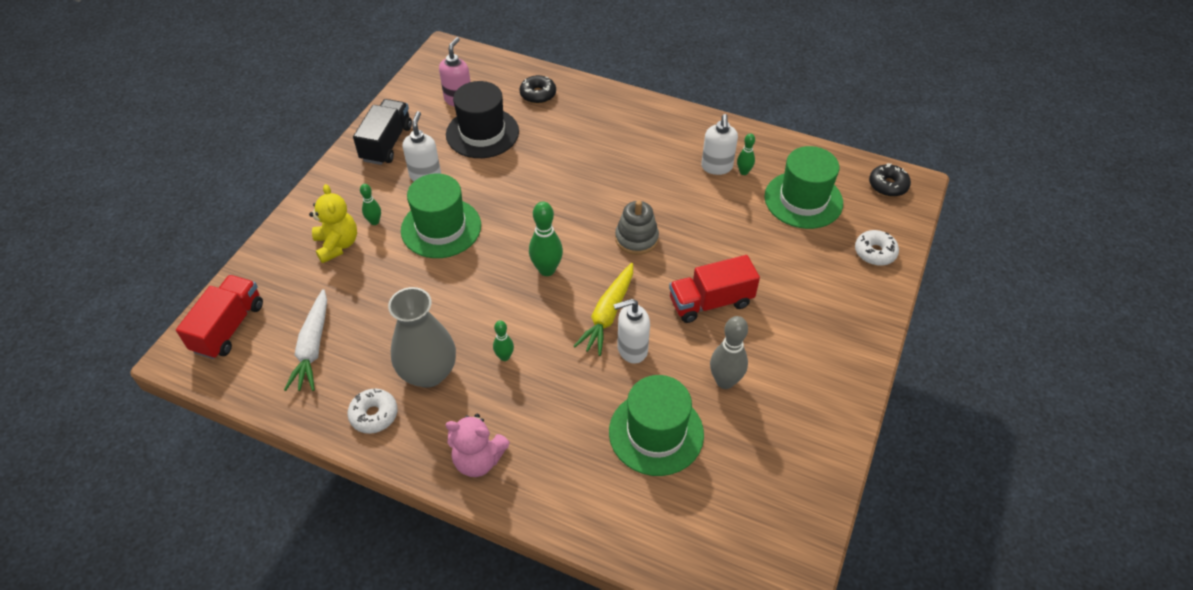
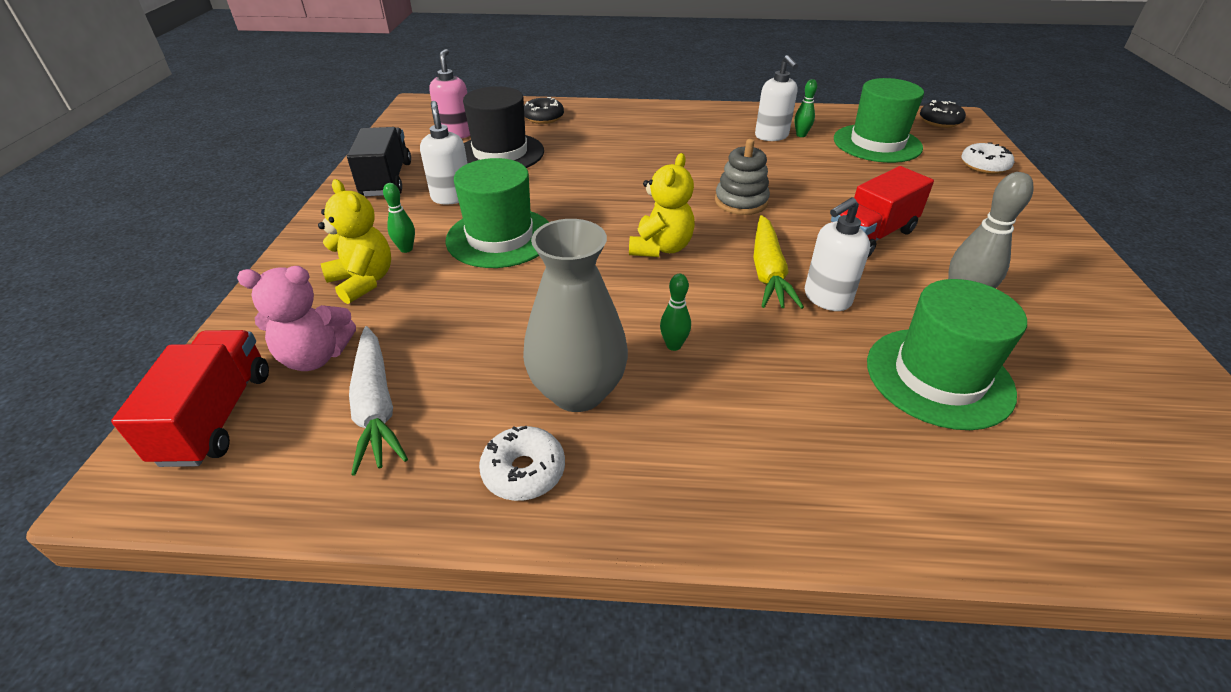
camera: 20 degrees left, 10 degrees down
pink teddy bear [446,414,510,477] -> pink teddy bear moved to [237,266,356,371]
green bowling pin [529,201,563,276] -> yellow teddy bear [629,153,695,257]

